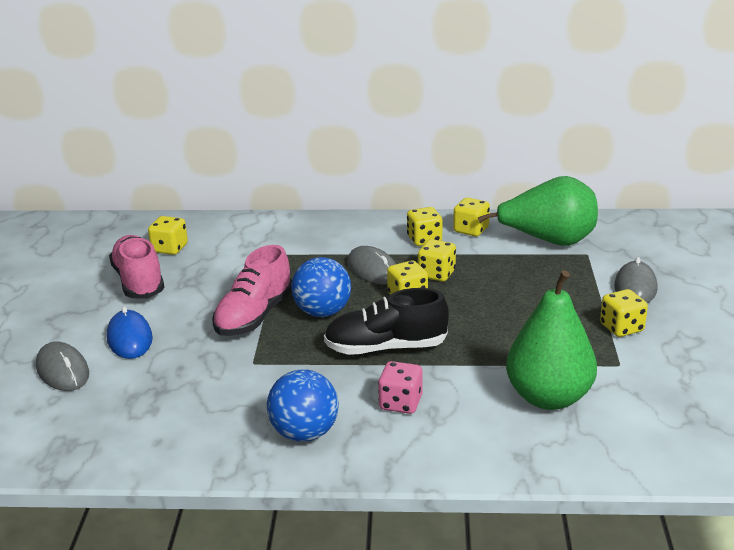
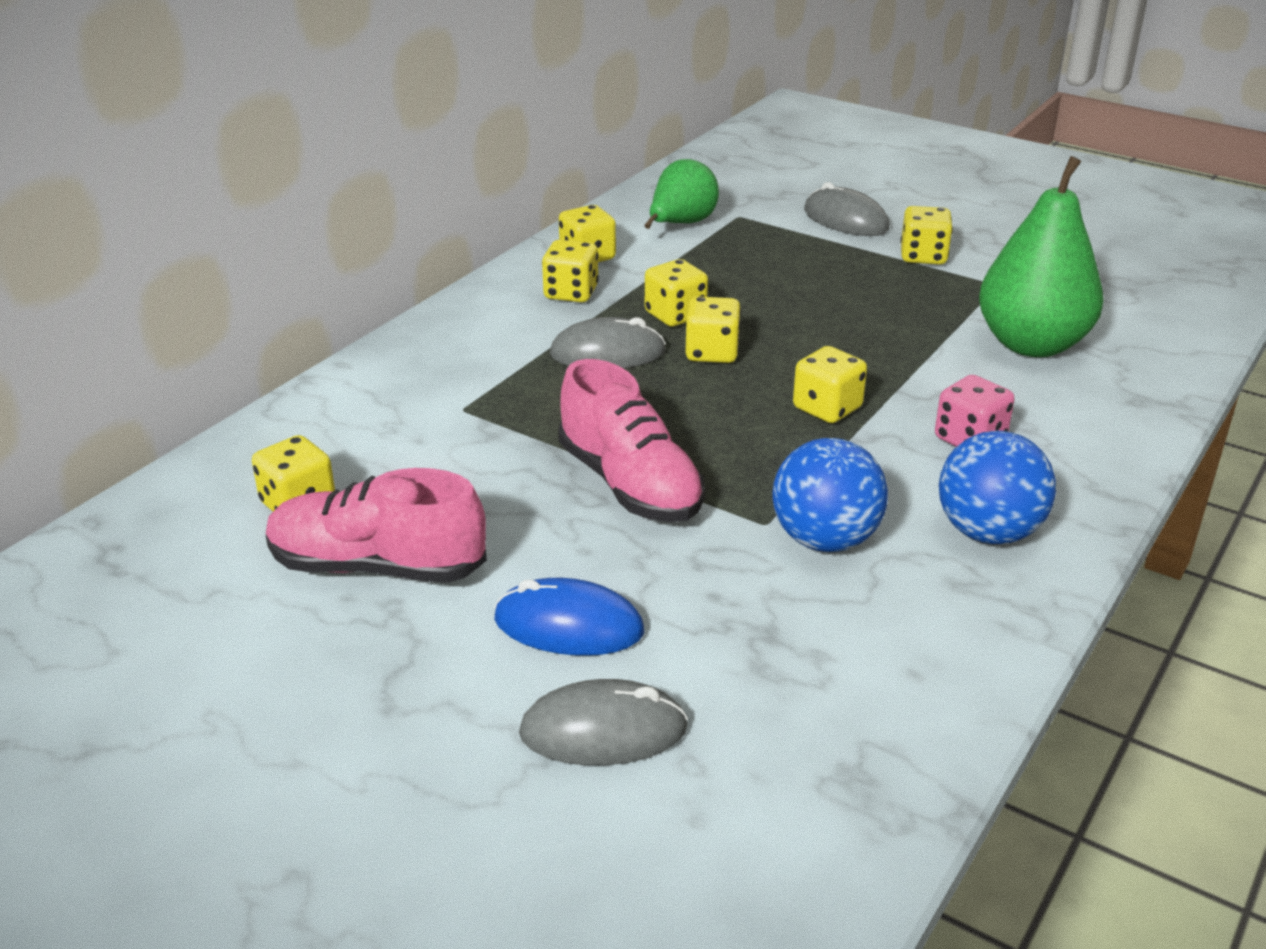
camera: 60 degrees left, 5 degrees up
blue ball [291,257,351,317] -> blue ball moved to [773,438,888,552]
black shoe [324,288,449,355] -> yellow dice [793,346,867,423]
green pear [478,176,598,246] -> green pear [644,159,719,229], size x0.64

